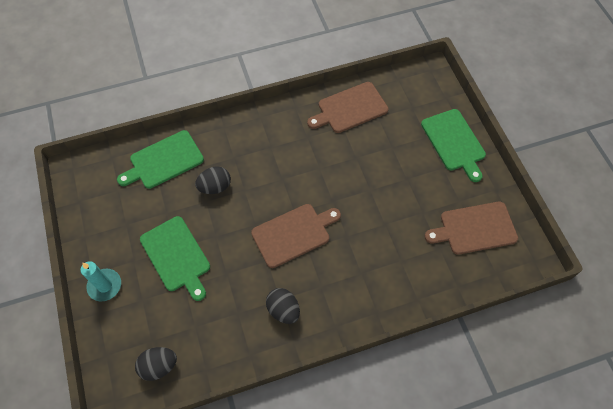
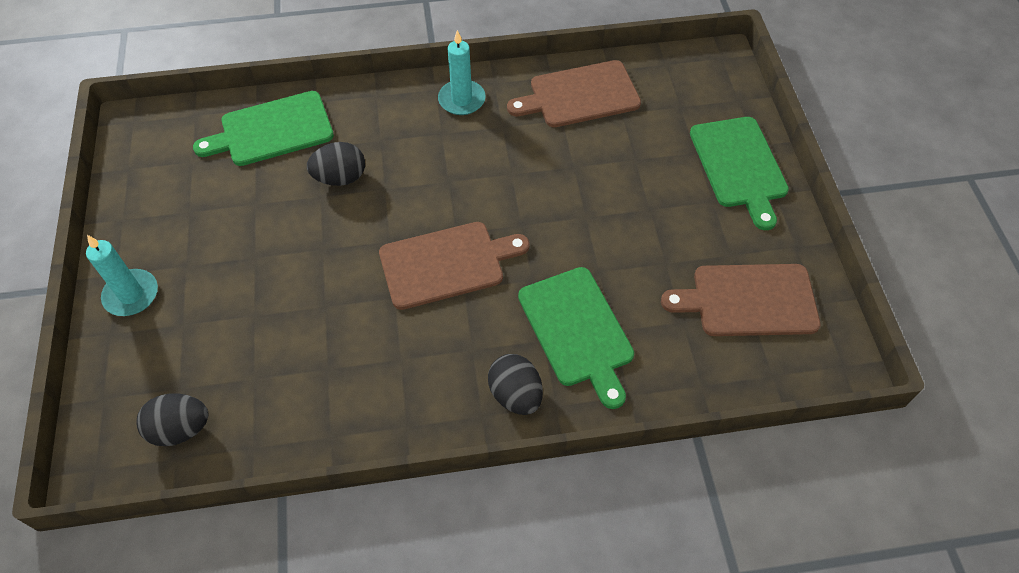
camera: 10 degrees right, 5 degrees down
green cutting board [140,216,210,301] -> green cutting board moved to [518,267,634,409]
black egg [266,288,300,324] -> black egg moved to [488,354,543,415]
none -> turquoise candle [438,30,486,115]

